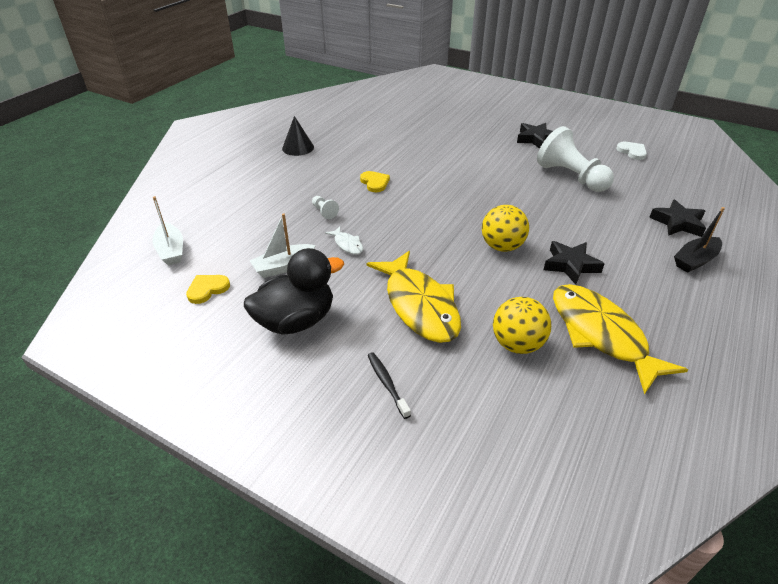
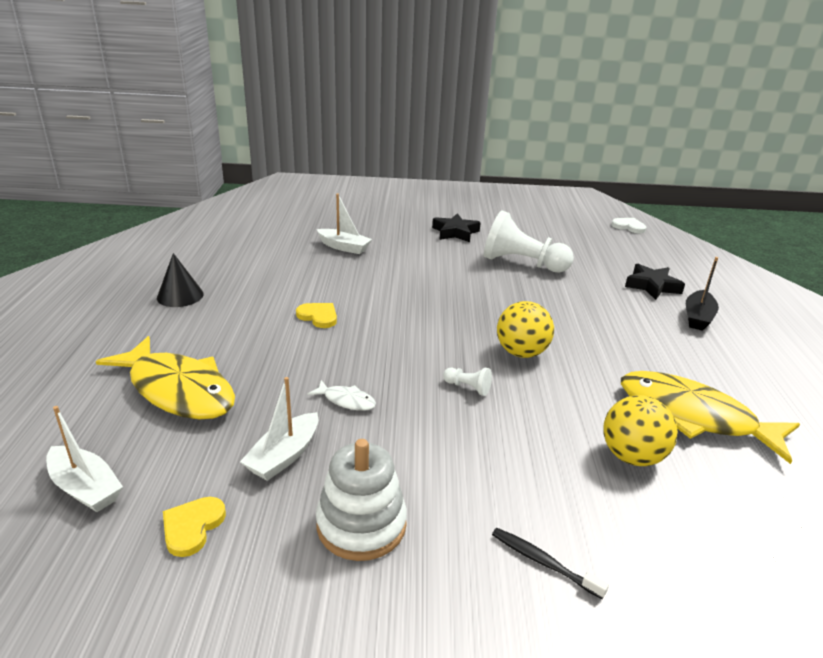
camera: 30 degrees left, 10 degrees down
black duck [244,248,344,335] -> white stacking toy [316,439,407,561]
white pawn [312,196,339,219] -> white pawn moved to [443,368,492,396]
yellow fish [366,251,461,343] -> yellow fish moved to [96,336,235,419]
black star [543,241,605,285] -> none
white heart [616,142,647,160] -> white heart moved to [611,218,646,233]
none -> white boat [317,194,372,254]

